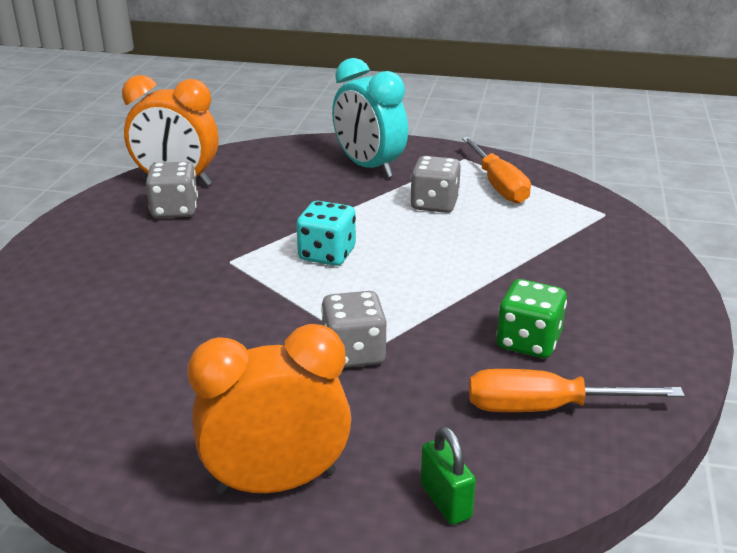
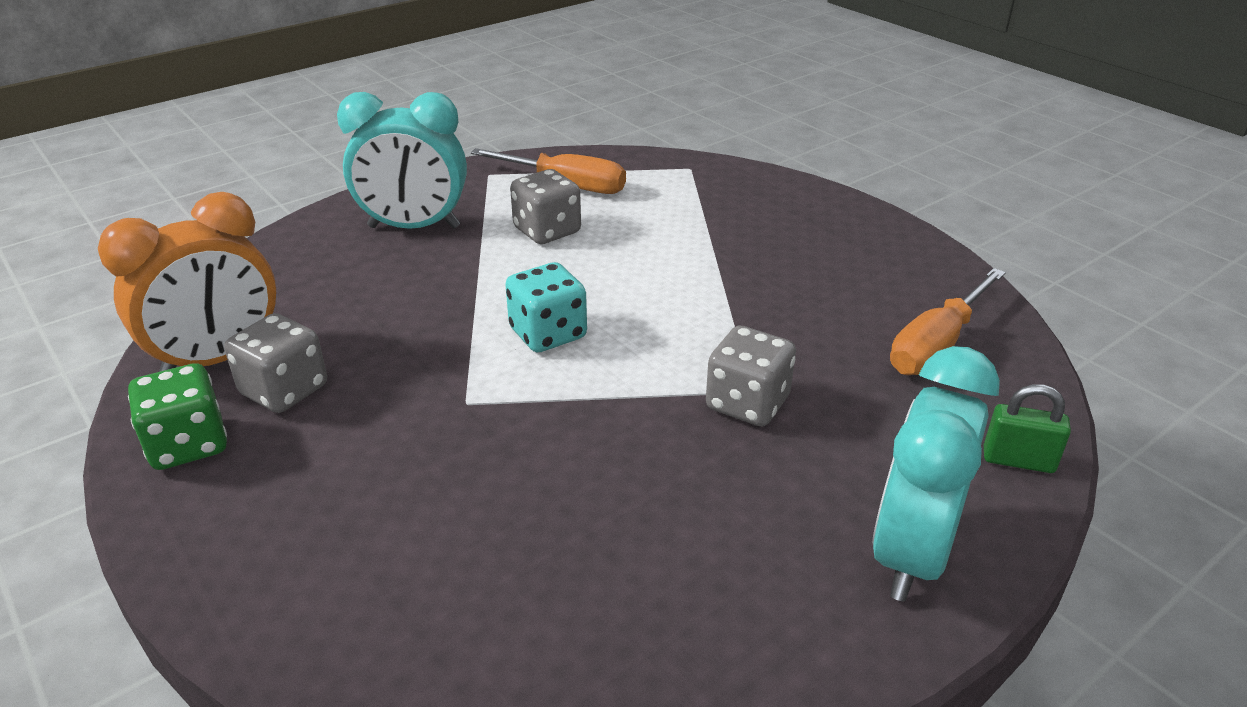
camera: 50 degrees left, 5 degrees up
orange clock [187,324,351,496] -> turquoise clock [872,346,1000,602]
green dice [496,279,567,358] -> green dice moved to [128,363,227,470]

